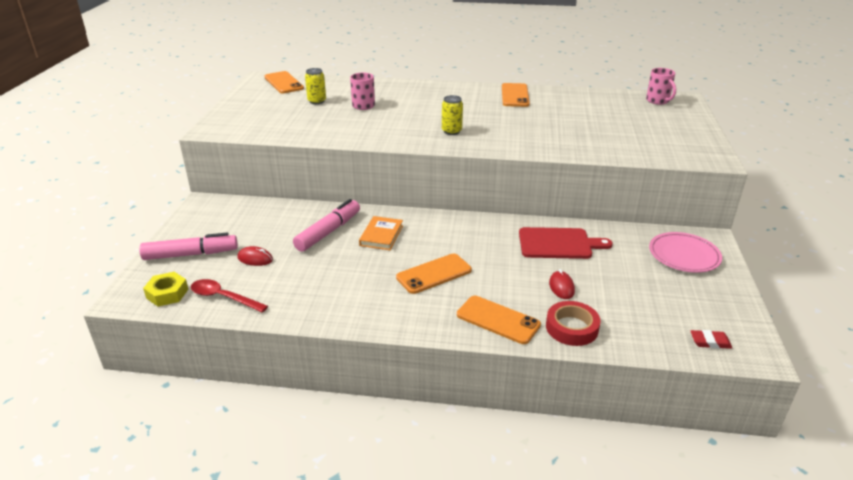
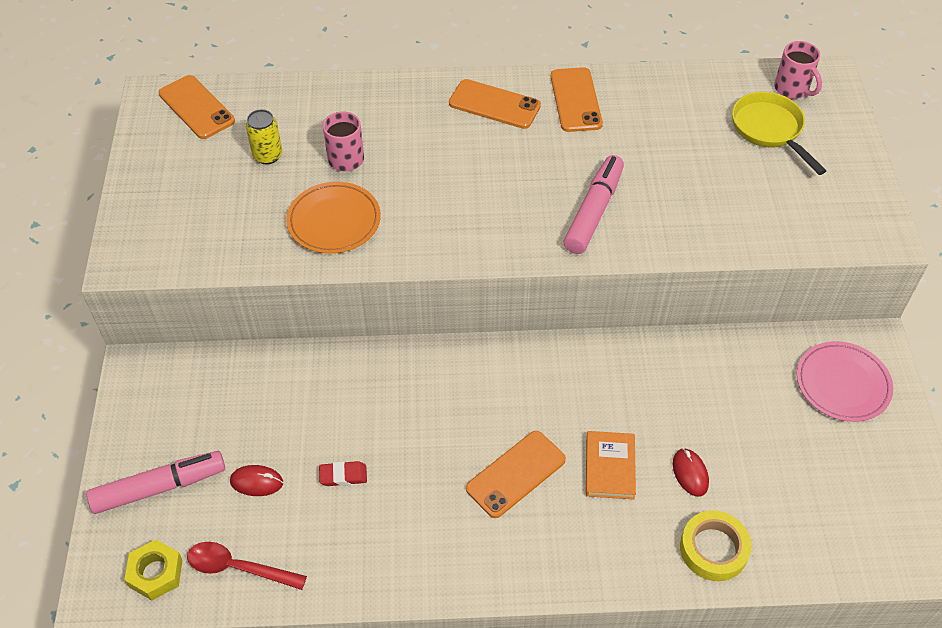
camera: 10 degrees left, 20 degrees up
pink marker [293,199,360,252] -> pink marker moved to [564,155,624,254]
orange book [359,216,403,250] -> orange book moved to [586,431,636,500]
yellow can [442,95,463,135] -> none
orange phone [457,296,541,344] -> orange phone moved to [449,79,541,129]
red cutting board [519,227,613,259] -> none
red tape [546,301,601,346] -> yellow tape [680,510,752,581]
red eraser [691,330,732,349] -> red eraser moved to [319,461,367,486]
none -> orange plate [286,182,381,254]
none -> yellow pan [732,92,826,175]

